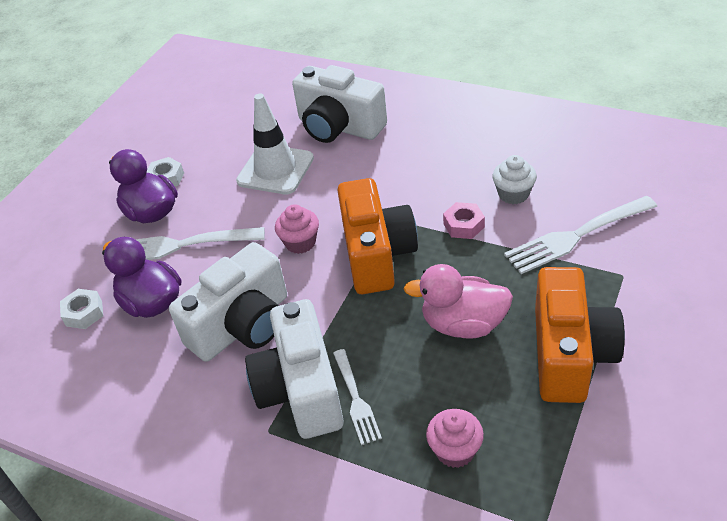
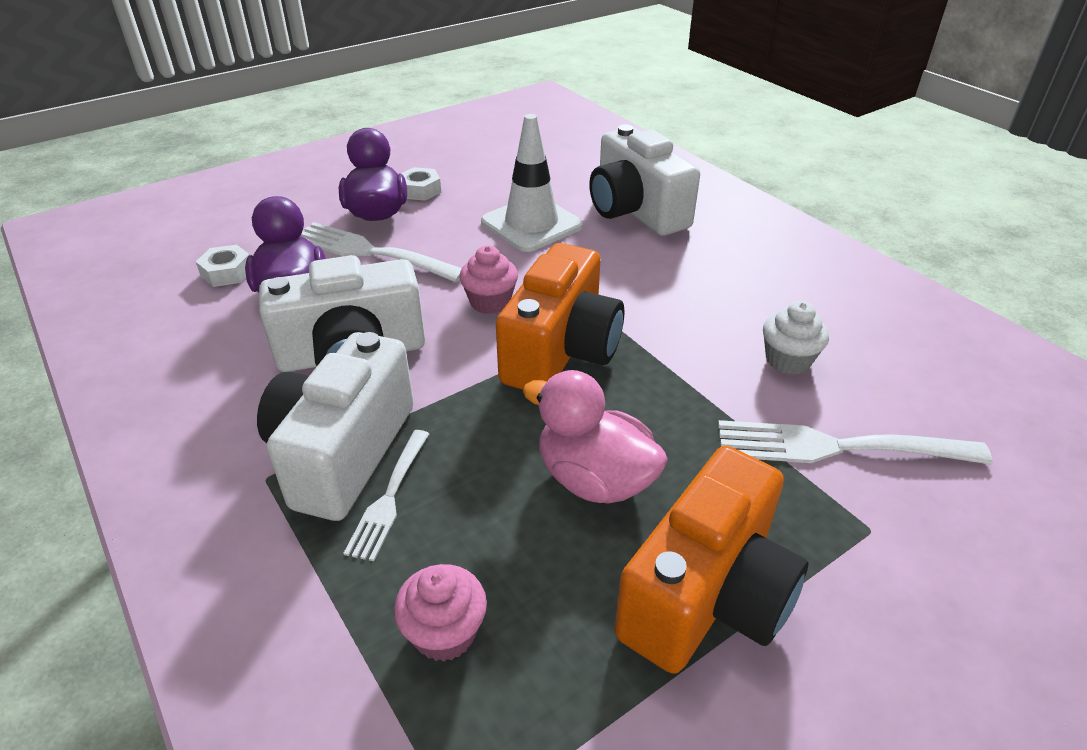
camera: 25 degrees right, 5 degrees down
pink nut [443,202,485,239] -> none

